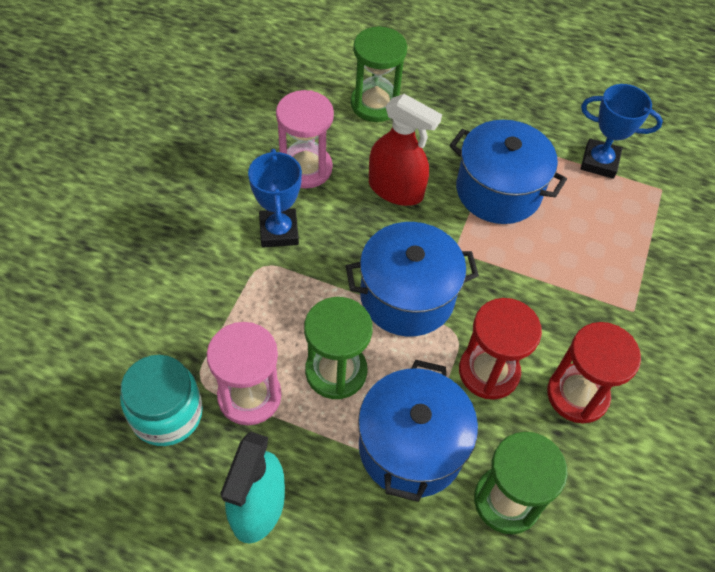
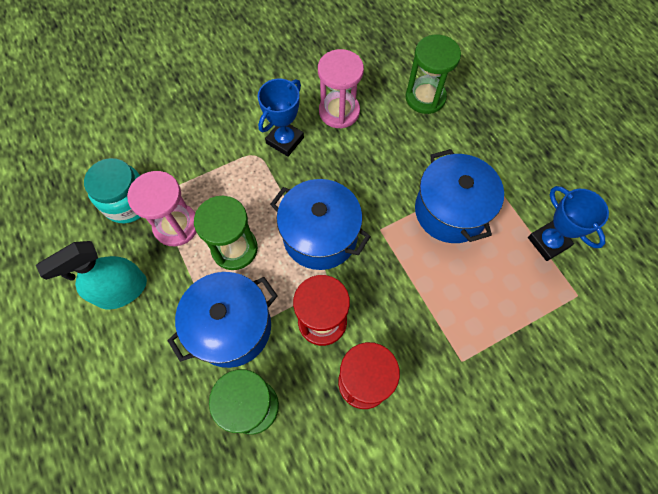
camera: 45 degrees right, 10 degrees up
red spray bottle [369,94,442,206] -> none

